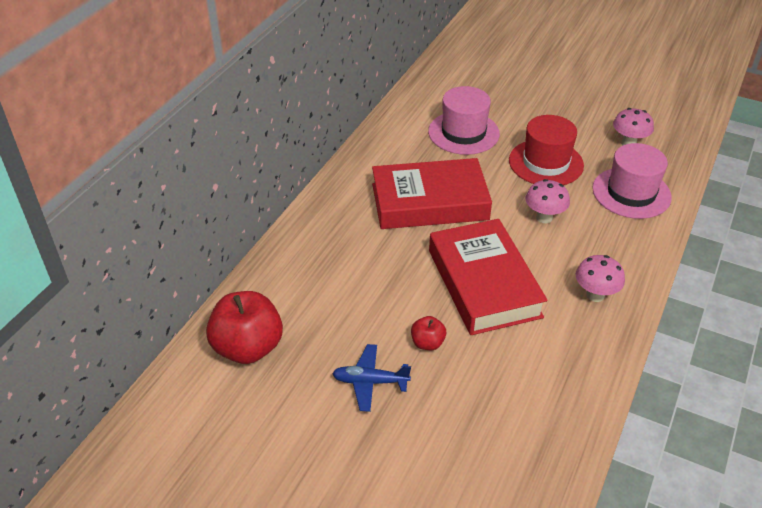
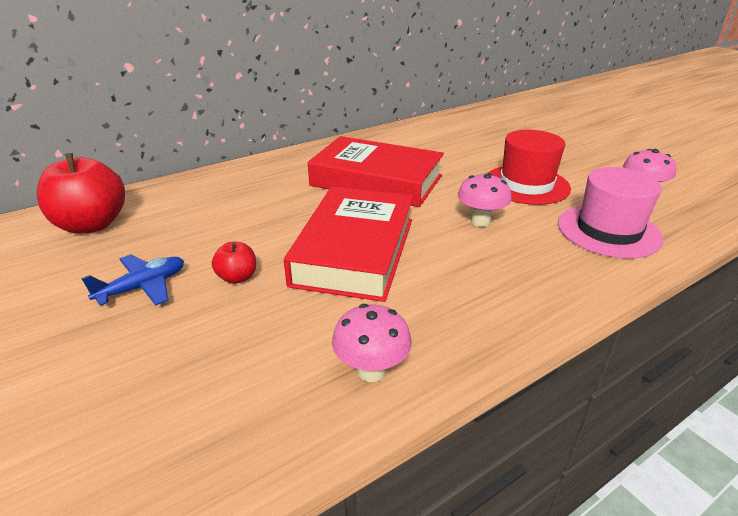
camera: 30 degrees right, 10 degrees down
blue plane [332,344,411,412] -> blue plane turned 105 degrees clockwise [81,254,184,306]
pink hat [428,86,500,155] -> none
pink mushroom [576,255,625,302] -> pink mushroom moved to [332,304,412,382]

